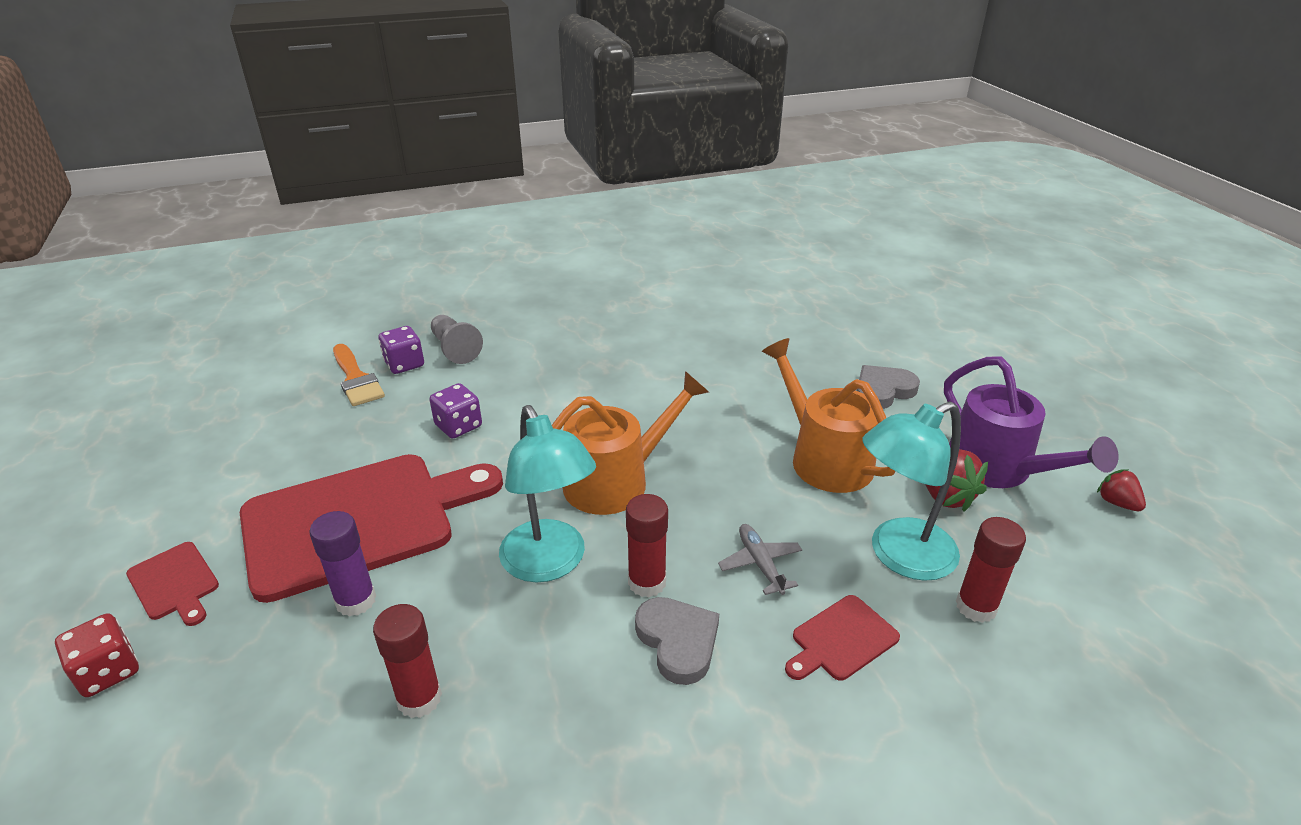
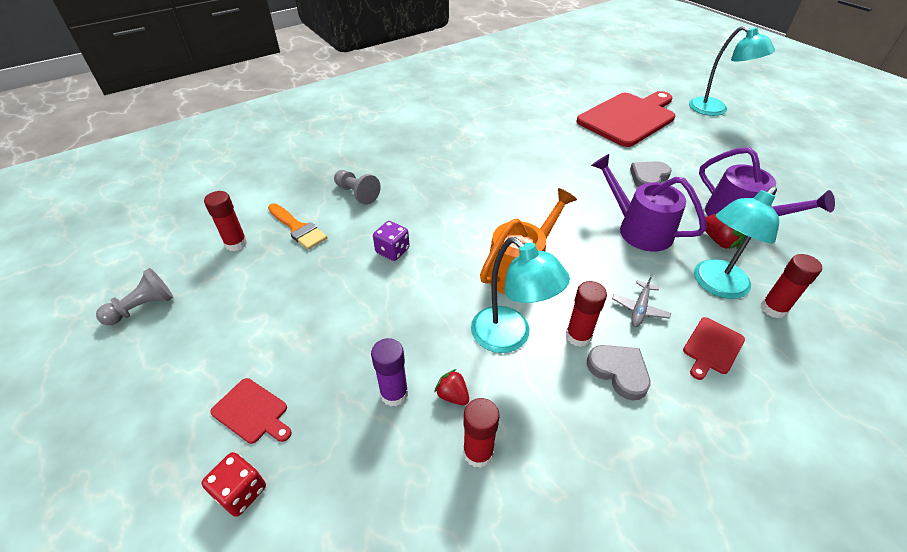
camera: 15 degrees left, 10 degrees up
red cutting board [240,454,503,603] -> red cutting board moved to [576,91,675,147]
purple dice [379,326,424,374] -> none
grey plane [718,524,802,595] -> grey plane turned 120 degrees counterclockwise [612,274,671,327]
orange watering can [762,338,896,493] -> purple watering can [591,154,707,252]
red strawberry [1097,469,1146,511] -> red strawberry moved to [434,369,469,405]
none -> grey pawn [96,268,174,325]
none -> red glue stick [204,191,247,251]
none -> turquoise lamp [689,26,775,116]

